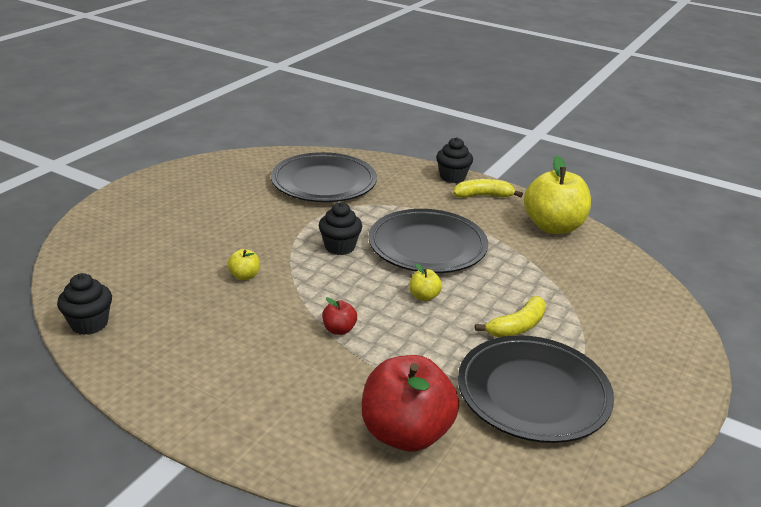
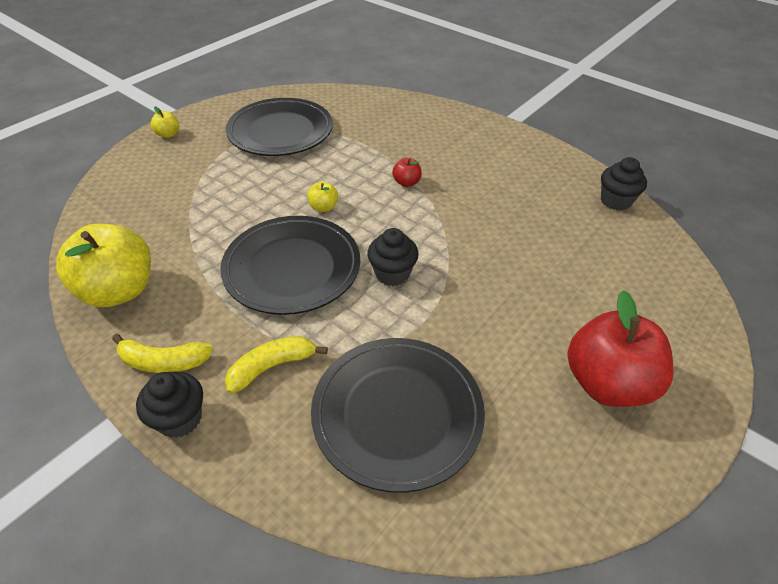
camera: 170 degrees left, 15 degrees up
yellow apple [227,249,260,280] -> yellow apple moved to [151,106,179,138]
red apple [362,355,459,452] -> red apple moved to [568,290,673,407]
yellow banana [475,296,546,337] -> yellow banana moved to [225,336,328,394]

